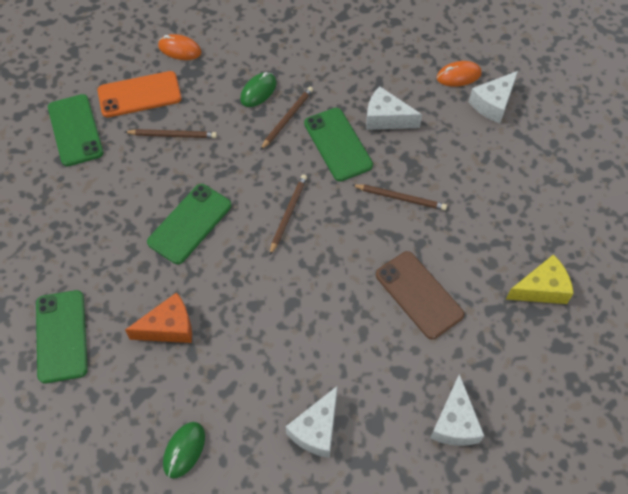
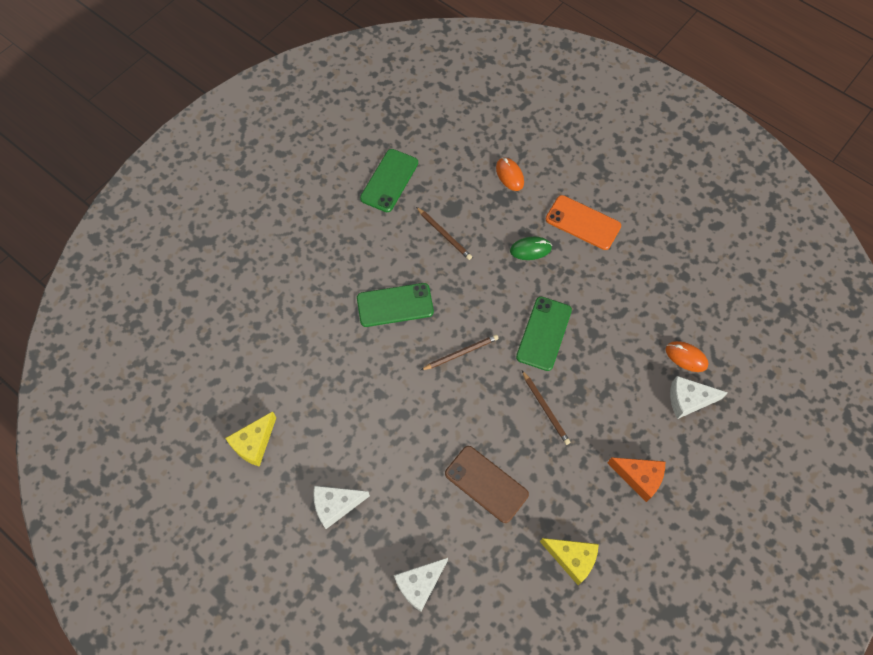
camera: 45 degrees right, 5 degrees up
green phone [36,290,88,383] -> none
orange phone [98,71,182,117] -> orange phone moved to [546,195,621,250]
orange cheese [125,292,192,343] -> orange cheese moved to [607,457,665,502]
green mouse [163,422,205,479] -> yellow cheese [225,411,276,467]
brown pencil [260,87,313,150] -> none
white cheese [366,86,422,130] -> none
brown phone [376,251,464,339] -> brown phone turned 60 degrees counterclockwise [445,446,529,523]

